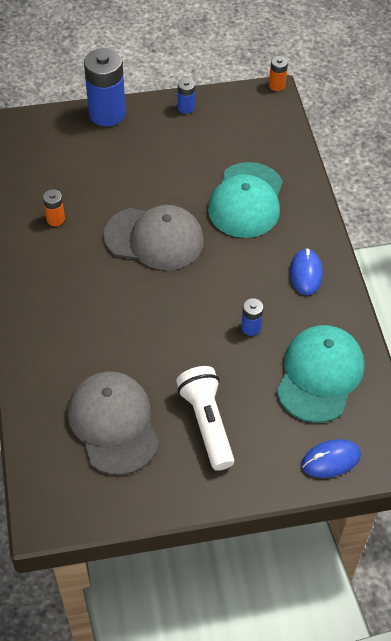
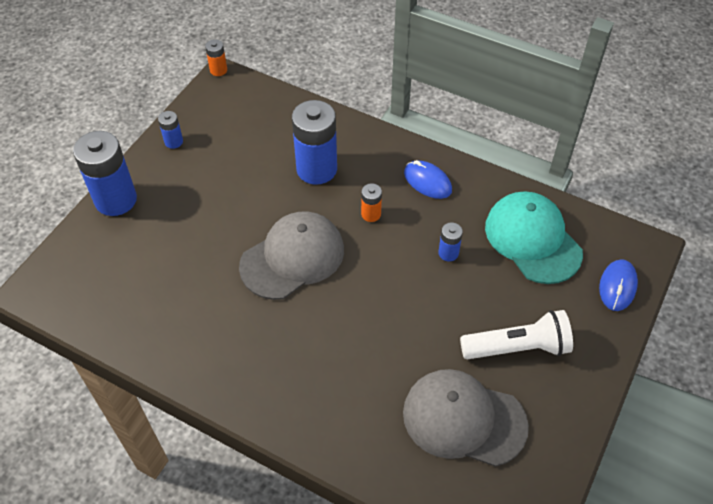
camera: 50 degrees left, 0 degrees up
orange battery [43,189,65,226] -> orange battery moved to [361,183,382,222]
white flashlight [176,366,234,471] -> white flashlight turned 150 degrees clockwise [460,310,573,360]
turquoise cap [208,162,283,238] -> blue battery [292,100,337,185]

